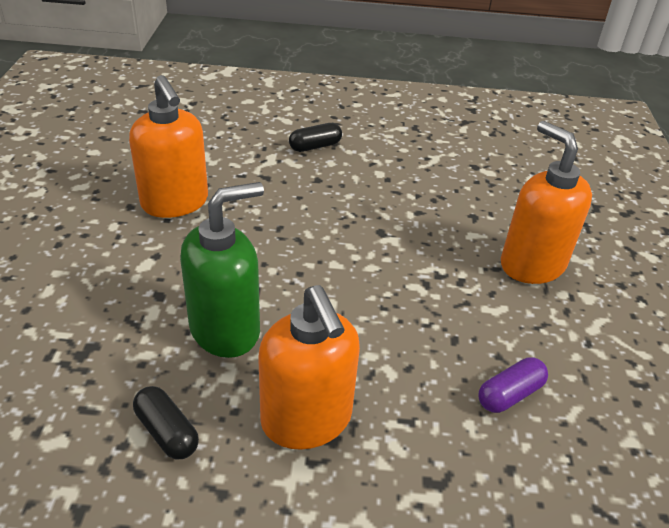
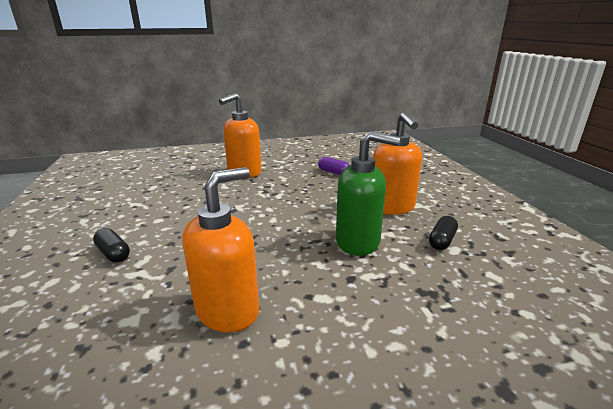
camera: 105 degrees left, 15 degrees down
green soap dispenser [180,182,264,358] -> green soap dispenser turned 150 degrees clockwise [336,131,400,256]
orange soap dispenser [258,285,360,450] -> orange soap dispenser turned 120 degrees clockwise [373,112,422,215]

